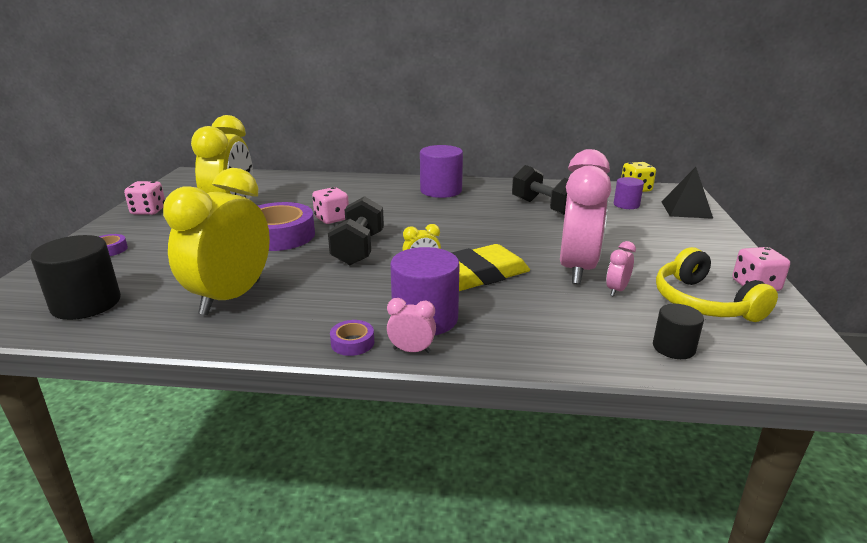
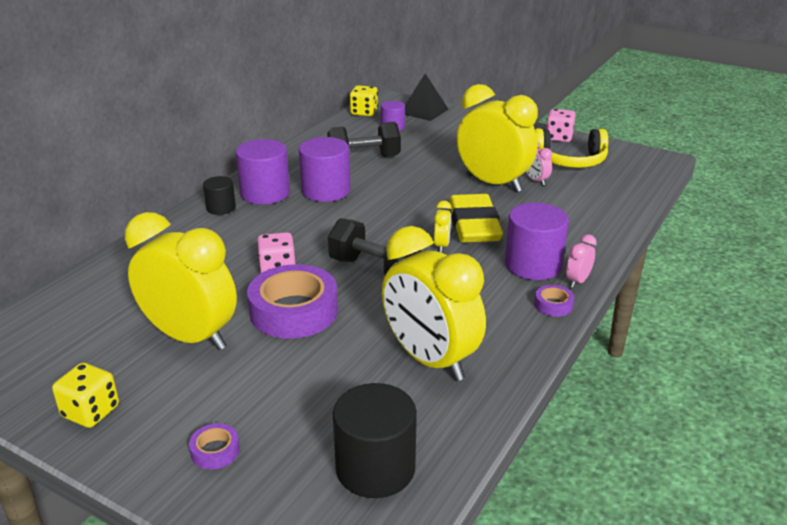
camera: 65 degrees left, 5 degrees up
pink dice [124,181,165,215] -> yellow dice [52,363,119,428]
pink clock [560,149,611,284] -> yellow clock [457,84,538,192]
black cylinder [653,304,704,359] -> black cylinder moved to [203,176,236,215]
none -> purple cylinder [299,137,351,202]

